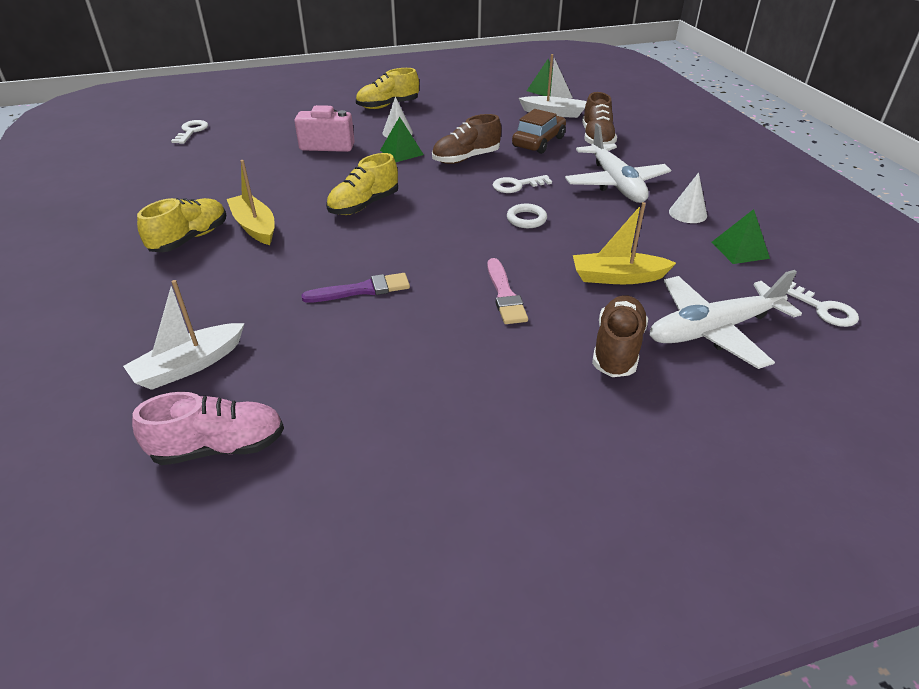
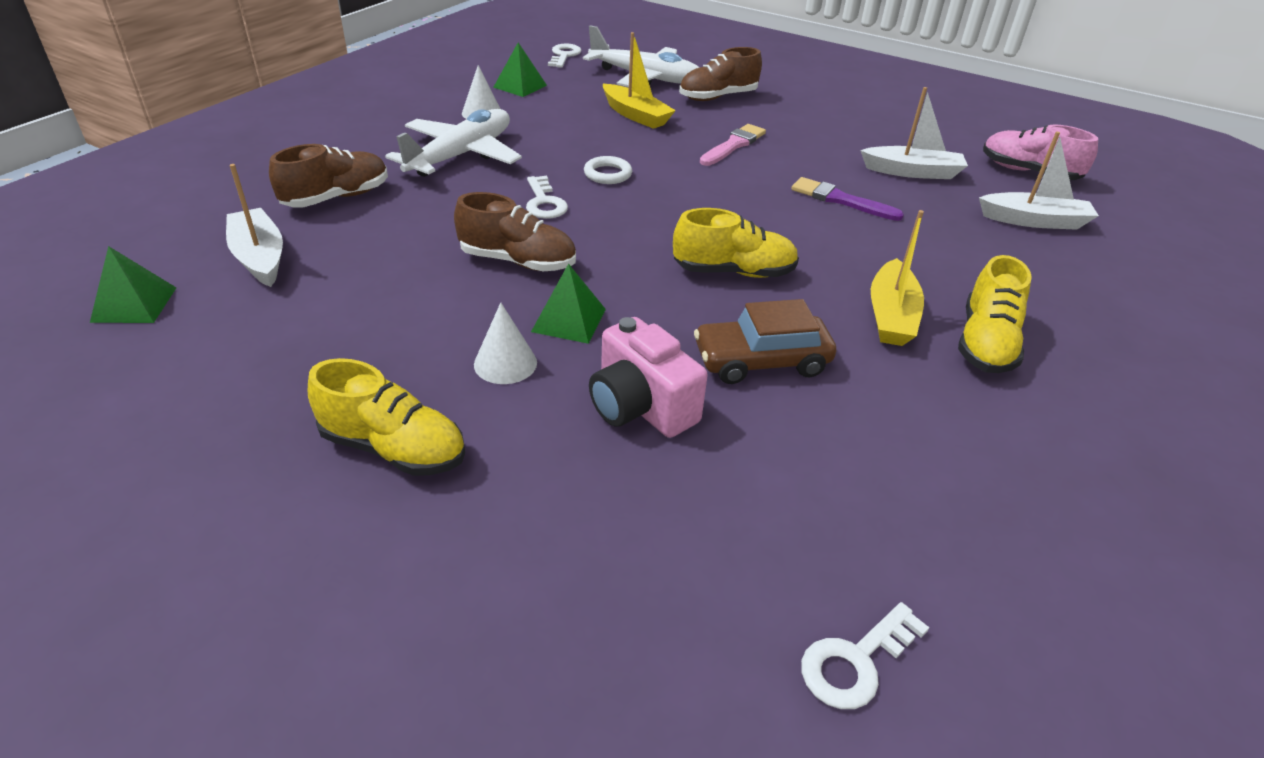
camera: 135 degrees left, 0 degrees up
yellow shoe [137,198,226,252] -> yellow shoe turned 60 degrees counterclockwise [958,255,1032,373]
white key [493,175,552,193] -> white key turned 45 degrees clockwise [526,176,568,219]
brown car [512,109,566,154] -> brown car moved to [694,299,836,384]
none -> white boat [860,87,968,179]

